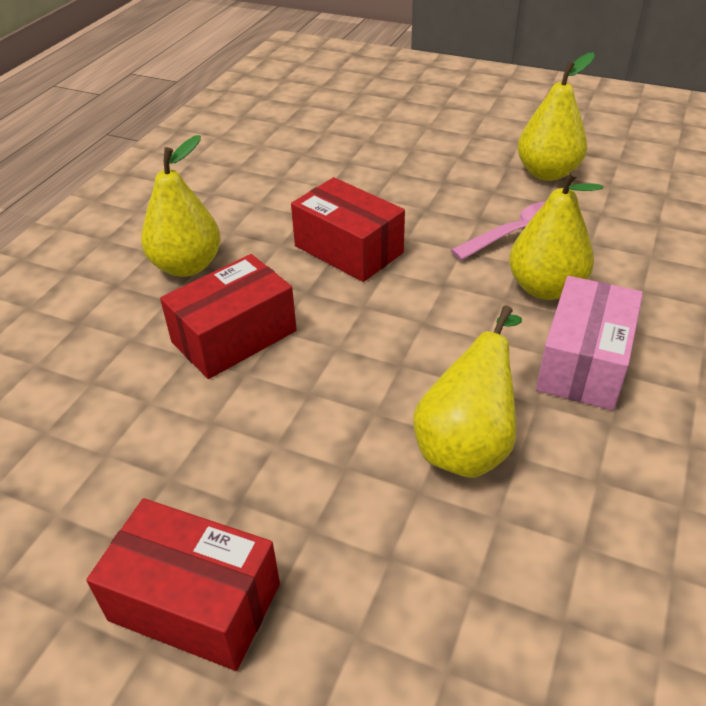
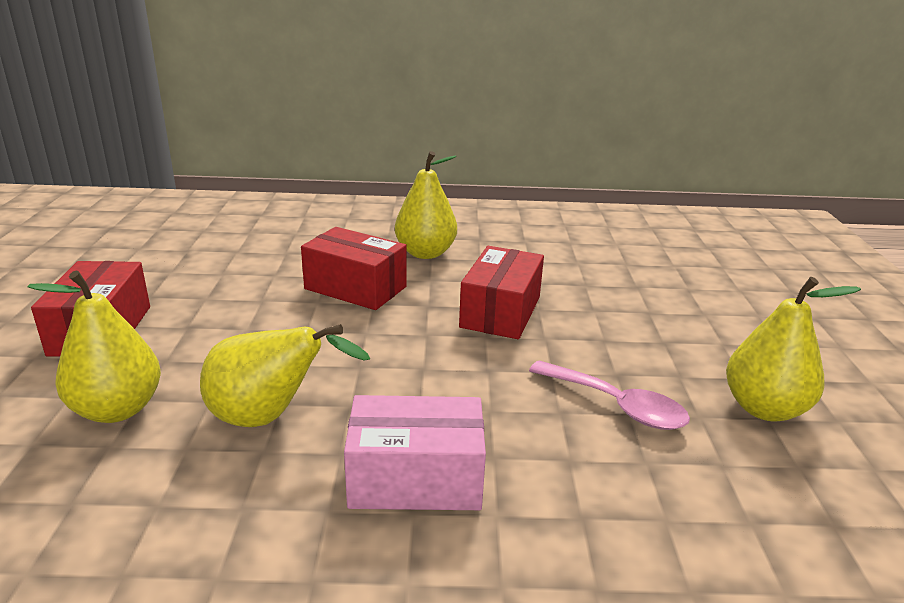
camera: 65 degrees right, 15 degrees down
yellow pear [509,170,603,300] -> yellow pear moved to [28,271,161,423]

